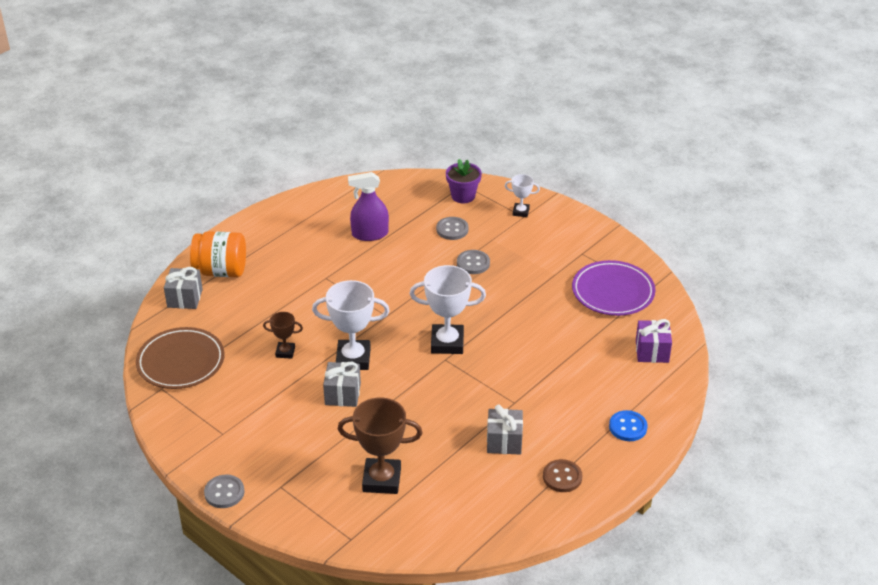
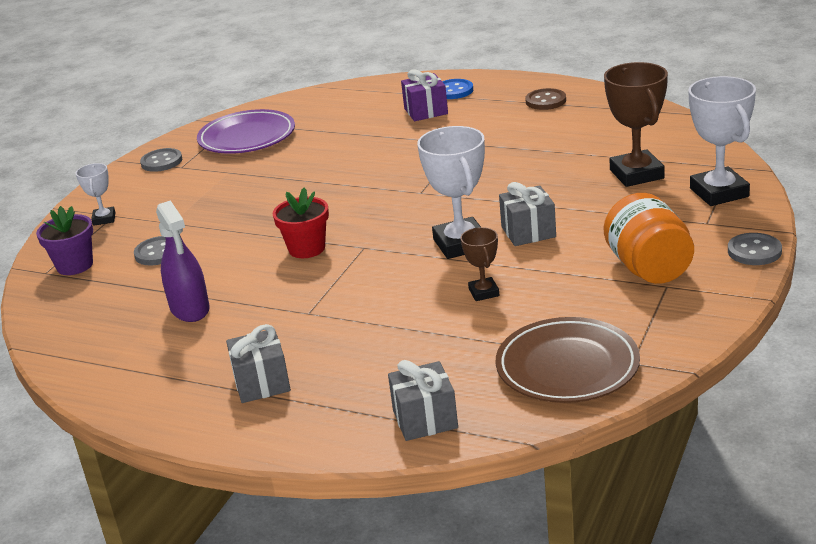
camera: 105 degrees left, 10 degrees down
orange jar [190,231,246,277] -> orange jar moved to [604,193,694,284]
white trophy [409,265,486,354] -> white trophy moved to [688,76,756,206]
grey button [457,250,490,274] -> grey button moved to [140,148,182,172]
grey gift [487,405,523,455] -> grey gift moved to [226,324,291,403]
purple gift [636,319,672,363] -> purple gift moved to [401,69,448,121]
none -> red flower pot [272,187,329,258]

